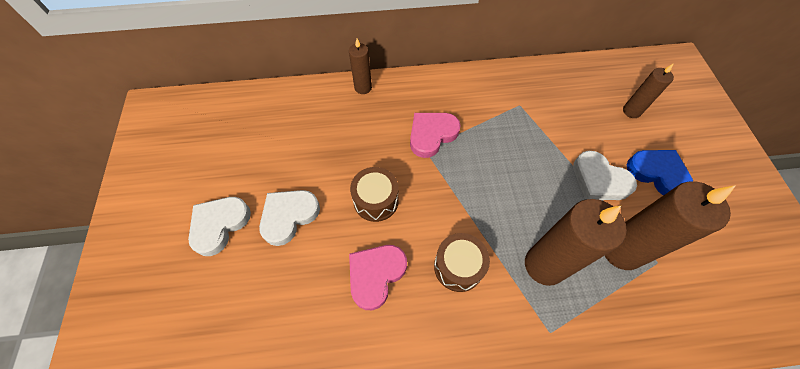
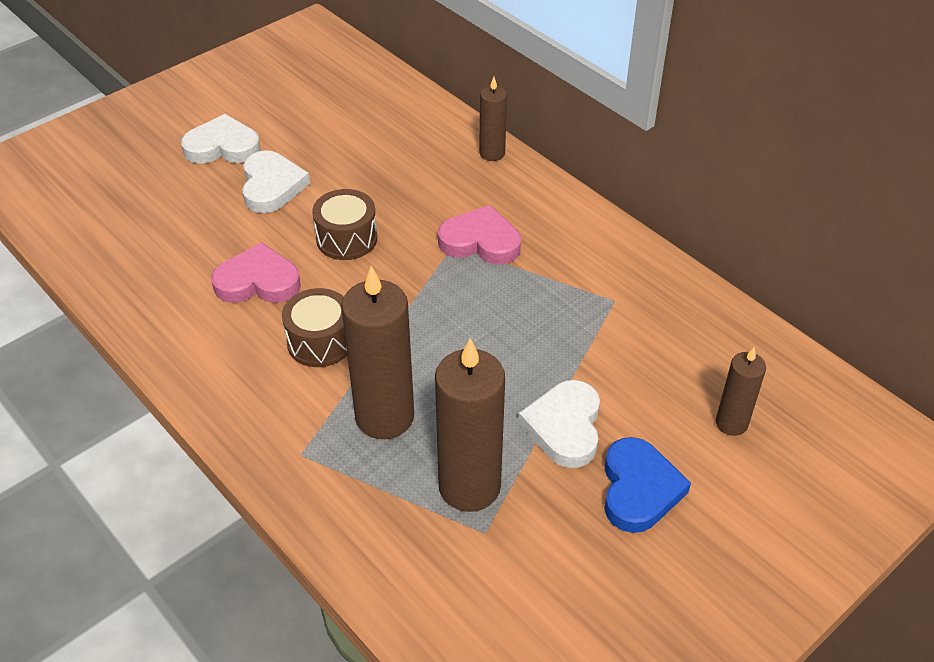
camera: 55 degrees right, 15 degrees down
white heart [259,190,320,246] -> white heart turned 75 degrees clockwise [242,150,310,213]

